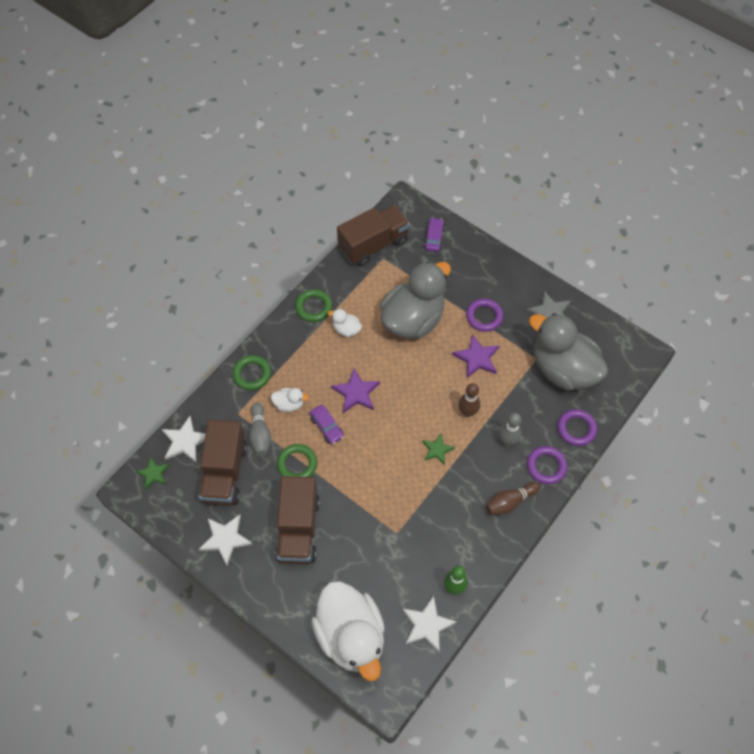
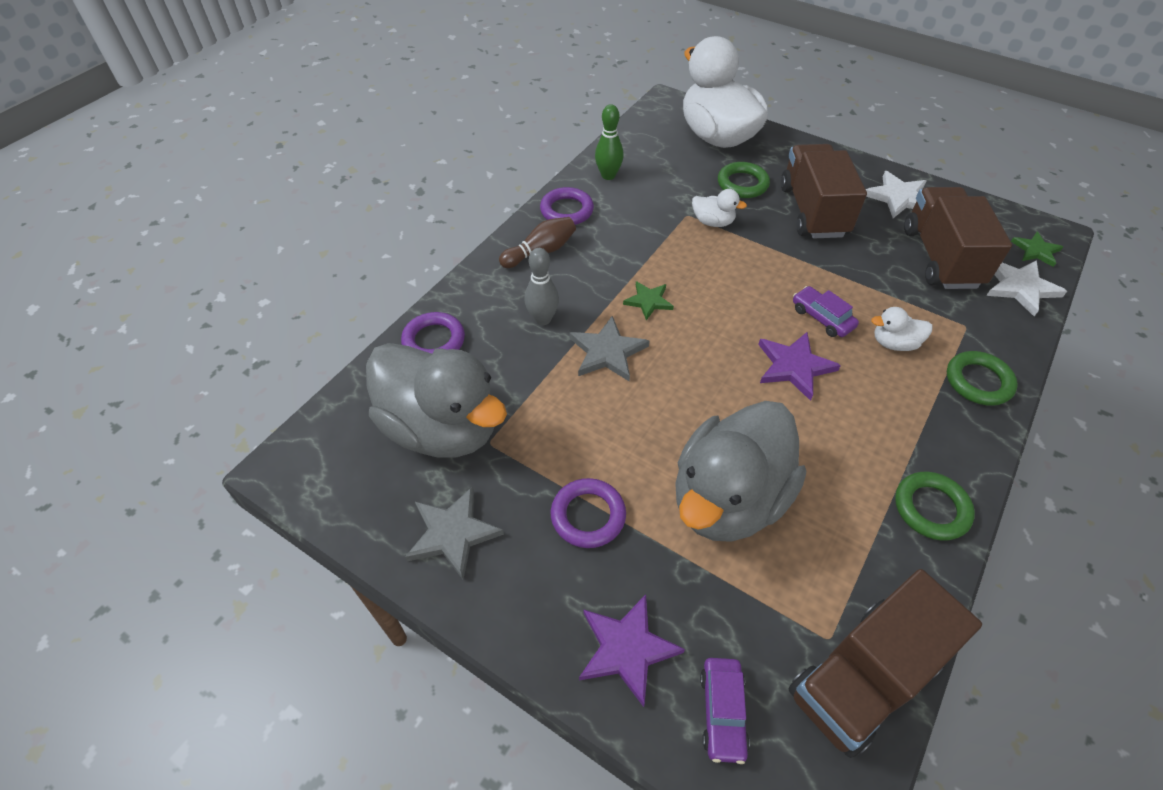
camera: 175 degrees right, 10 degrees down
grey bowling pin [249,402,271,456] -> none
green ring [277,444,317,477] -> green ring moved to [718,162,770,198]
white duck [328,309,362,337] -> white duck moved to [692,189,747,227]
white star [402,596,456,652] -> none
purple star [452,334,499,378] -> purple star moved to [579,594,685,707]
brown bowling pin [458,383,480,417] -> grey star [569,316,649,381]
purple ring [527,446,567,484] -> purple ring moved to [540,187,594,225]

